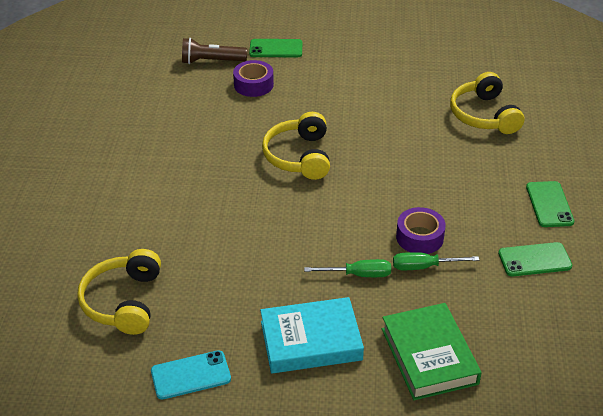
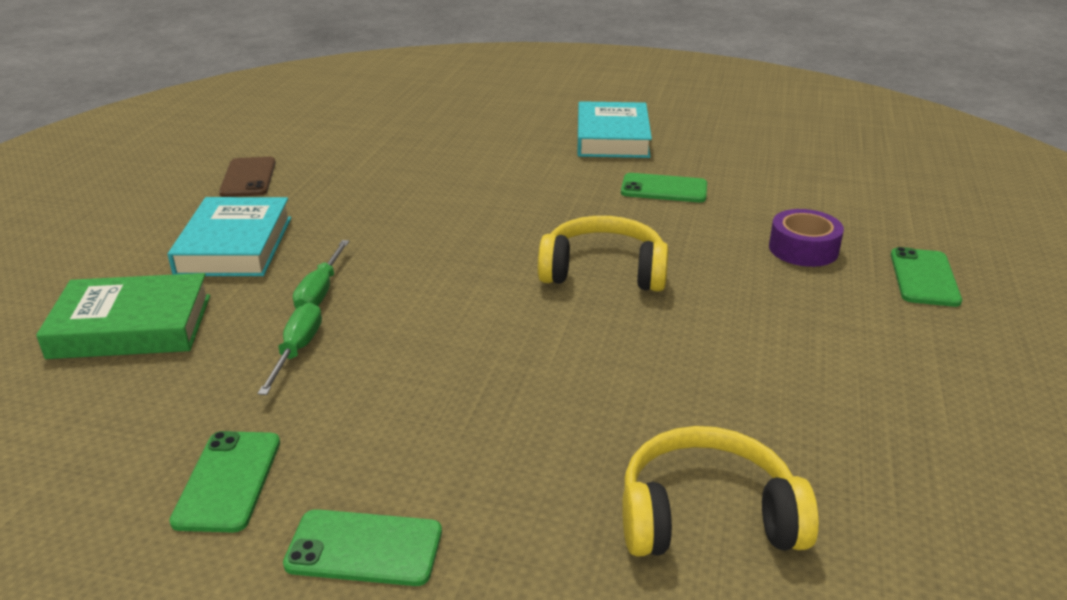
camera: 100 degrees right, 10 degrees down
yellow headphones [77,249,161,335] -> none
turquoise phone [151,350,231,400] -> brown phone [219,157,276,197]
brown flashlight [182,38,247,64] -> none
purple tape [396,207,446,254] -> none
none -> turquoise book [577,101,652,158]
none -> green phone [621,173,707,203]

